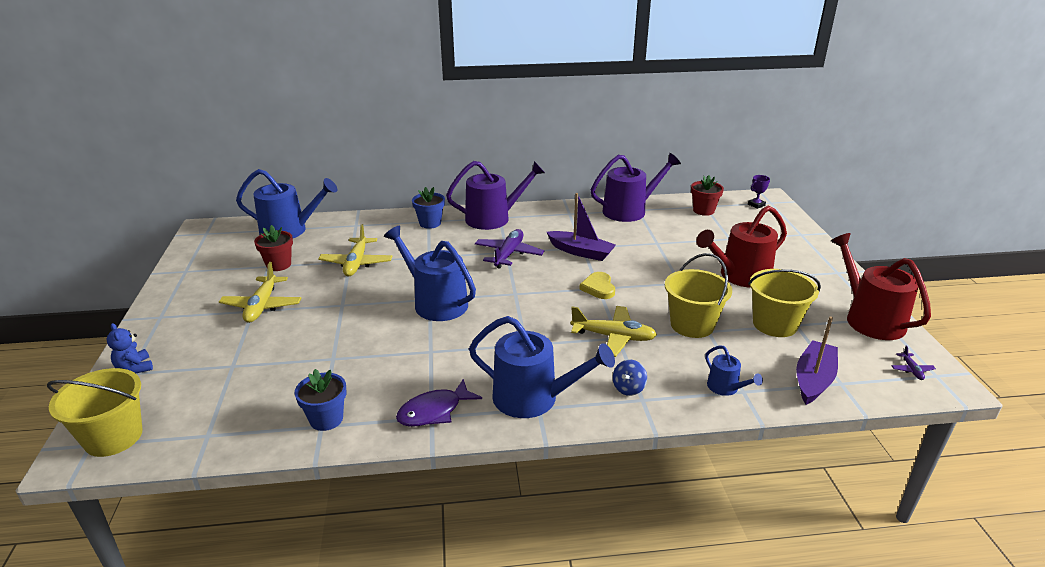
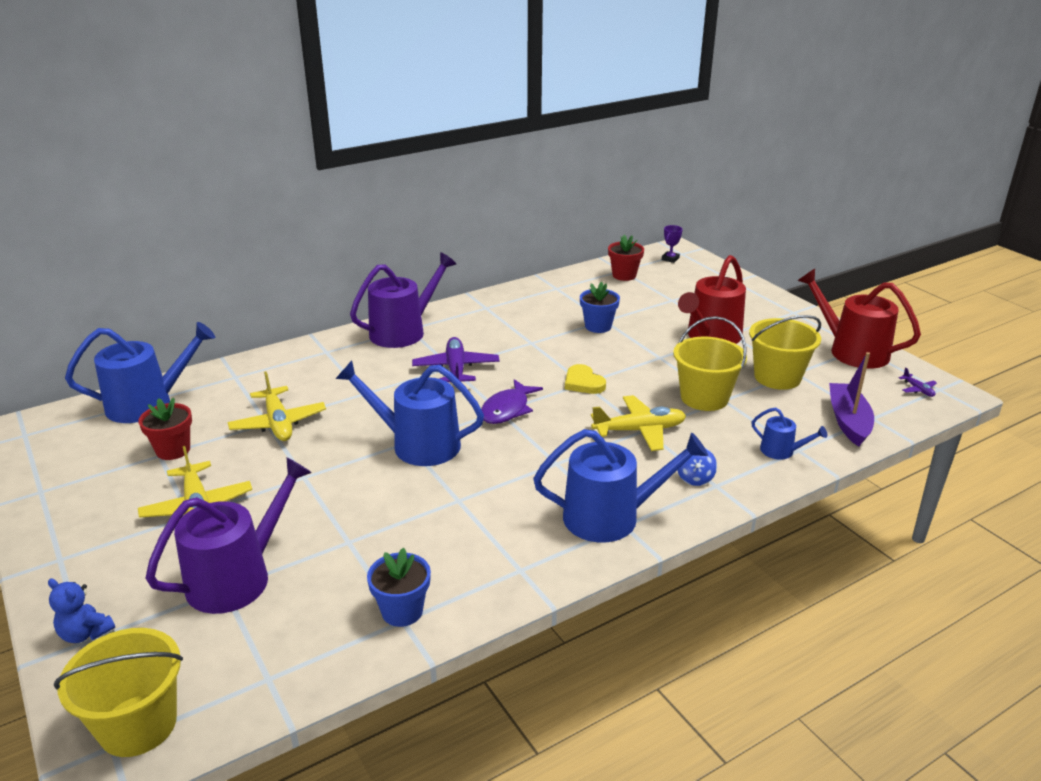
camera: 25 degrees left, 0 degrees up
purple fish [396,379,482,427] -> purple fish moved to [481,379,543,424]
blue flower pot [412,187,445,229] -> blue flower pot moved to [580,282,620,333]
purple boat [547,193,616,261] -> none
purple watering can [591,153,681,222] -> purple watering can moved to [146,457,312,614]

